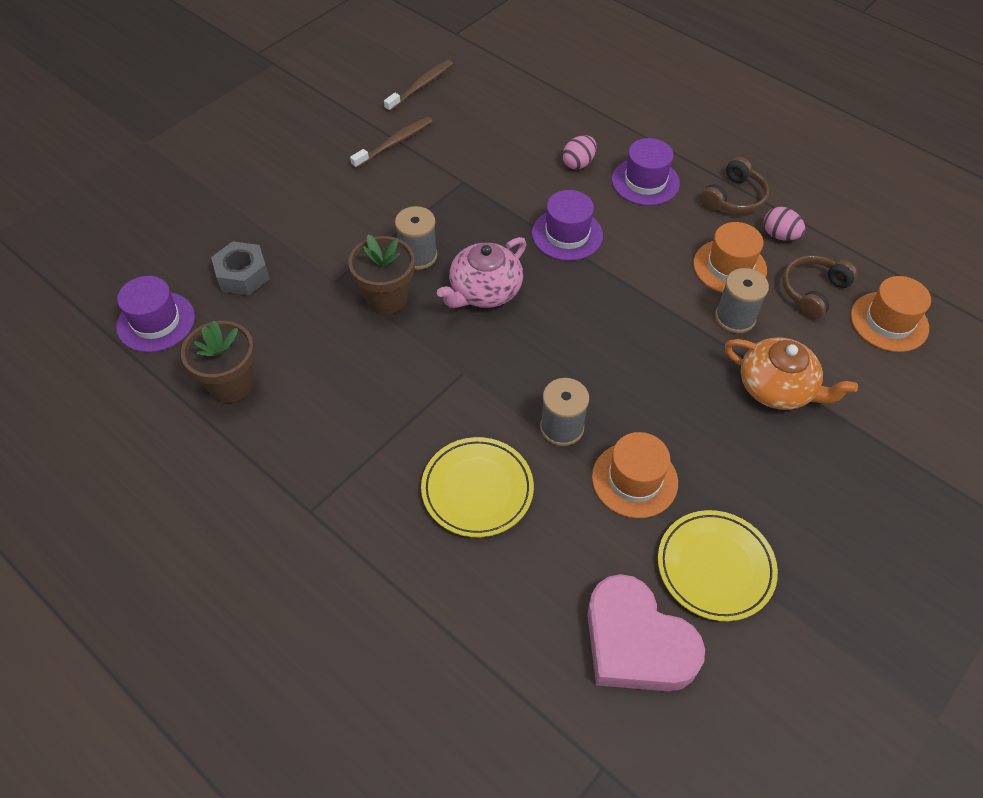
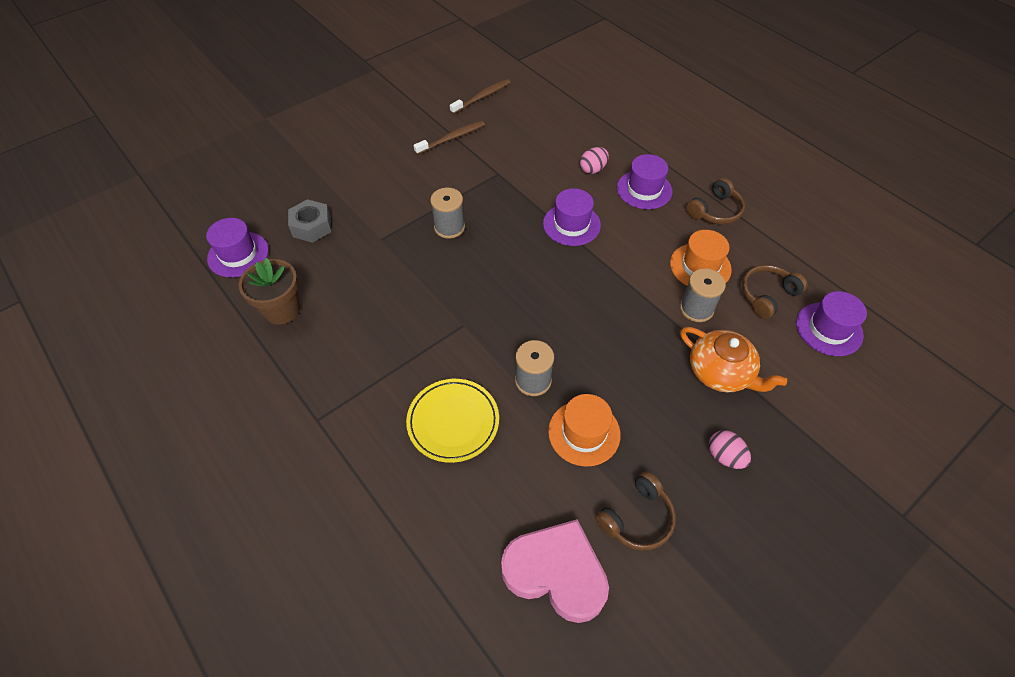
camera: 10 degrees right, 0 degrees up
brown flower pot [348,234,415,314] -> none
pink teapot [437,237,527,308] -> none
pink heart [587,574,705,691] -> pink heart turned 150 degrees clockwise [501,519,609,623]
yellow plate [658,510,778,621] -> brown headphones [595,471,676,551]
pink egg [764,207,805,241] -> pink egg moved to [709,430,751,469]
orange hat [851,276,931,352] -> purple hat [796,291,867,356]

